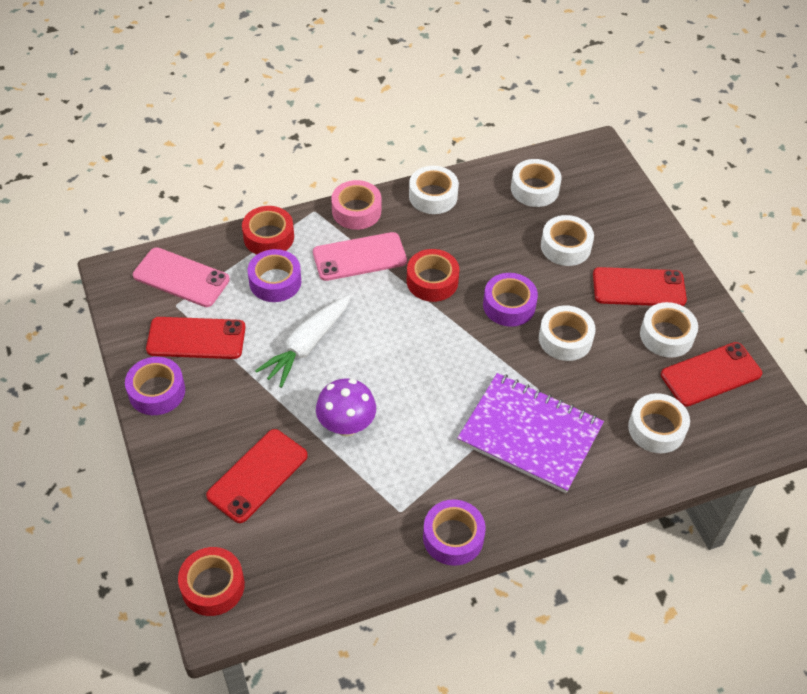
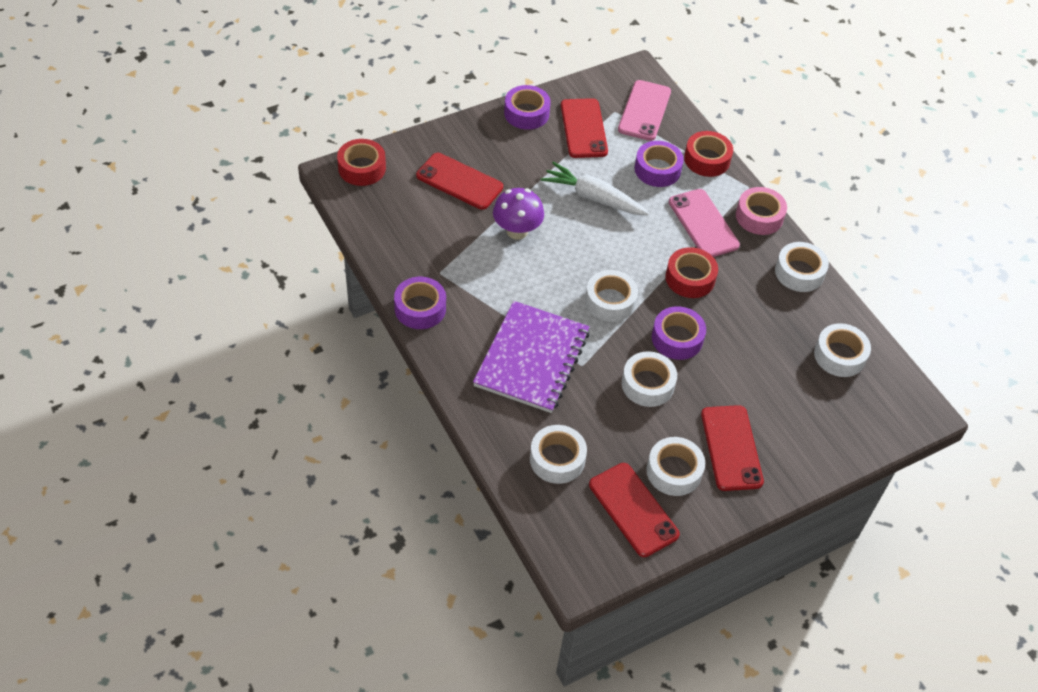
camera: 80 degrees right, 0 degrees up
white tape [541,215,594,266] -> white tape moved to [585,270,638,322]

